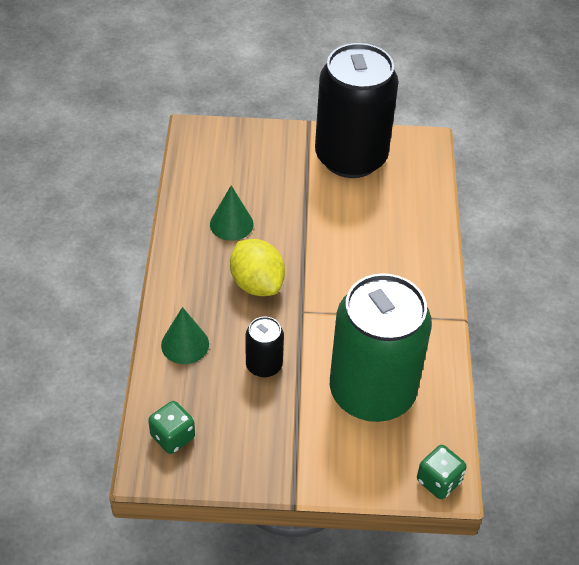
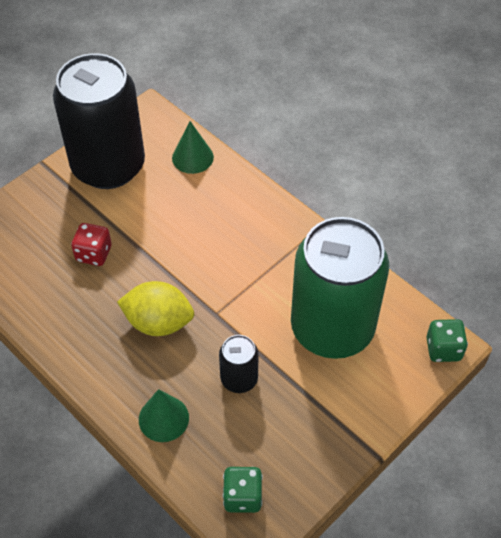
camera: 45 degrees left, 5 degrees up
green cone [210,185,254,241] -> green cone moved to [172,121,214,174]
none -> red dice [71,223,112,266]

